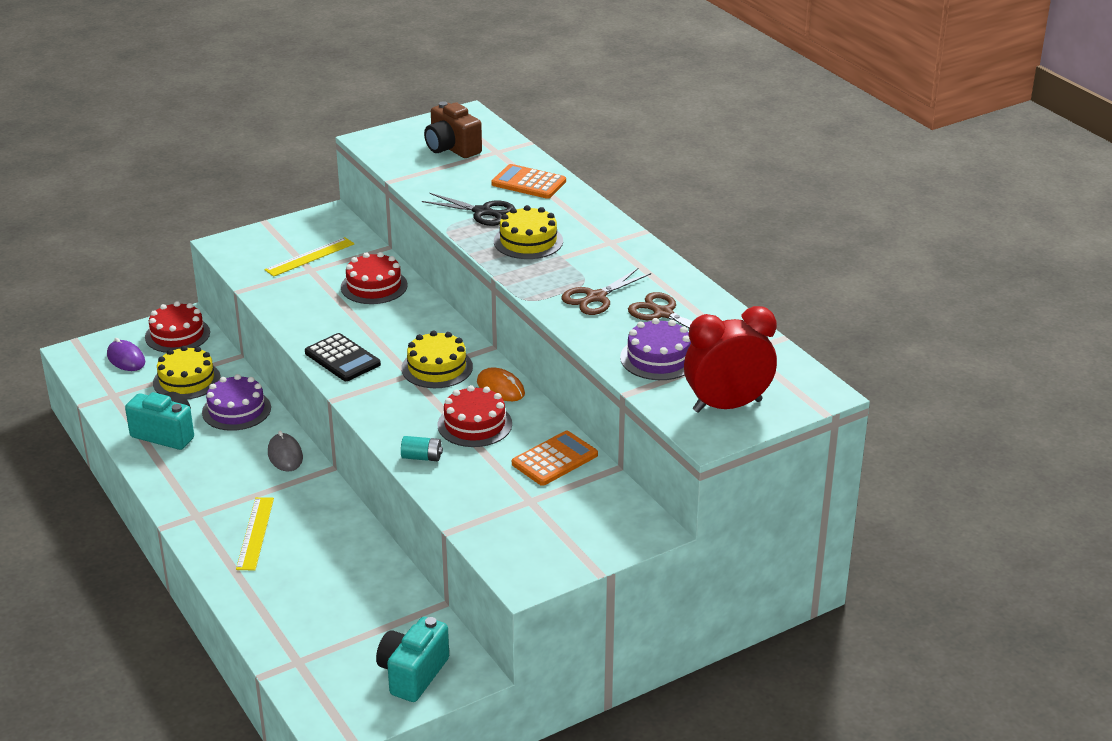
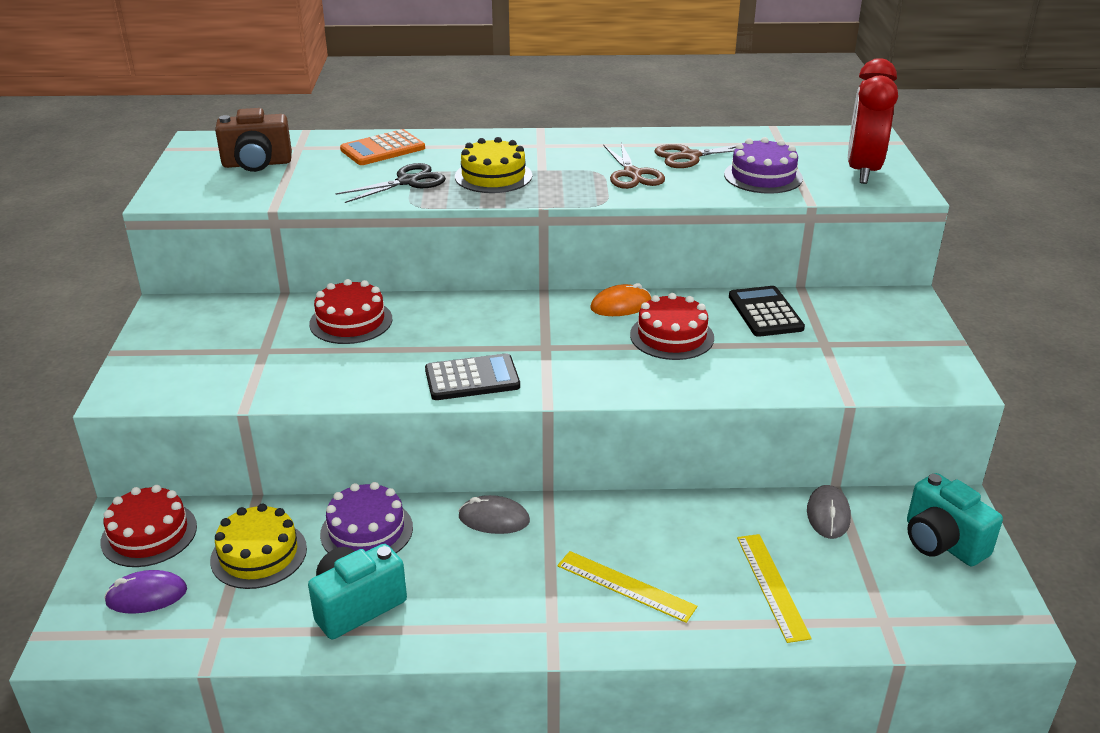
camera: 60 degrees left, 0 degrees up
yellow ruler [264,237,354,277] -> yellow ruler moved to [737,534,812,643]
yellow cake [401,330,473,388] -> none
turquoise battery [401,436,443,461] -> none
orange calculator [512,431,598,486] -> black calculator [729,286,805,337]
none -> grey mouse [807,485,851,539]

